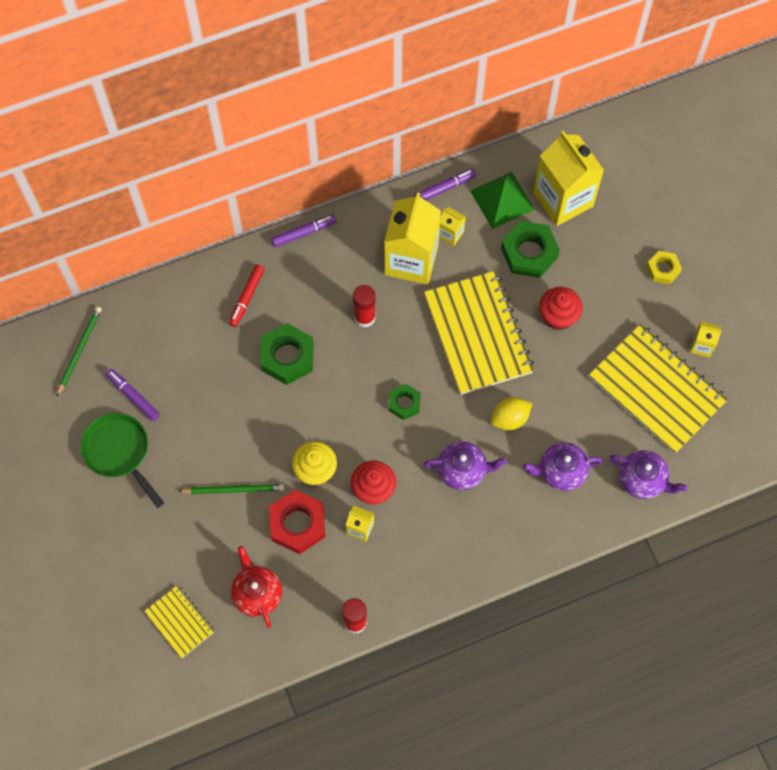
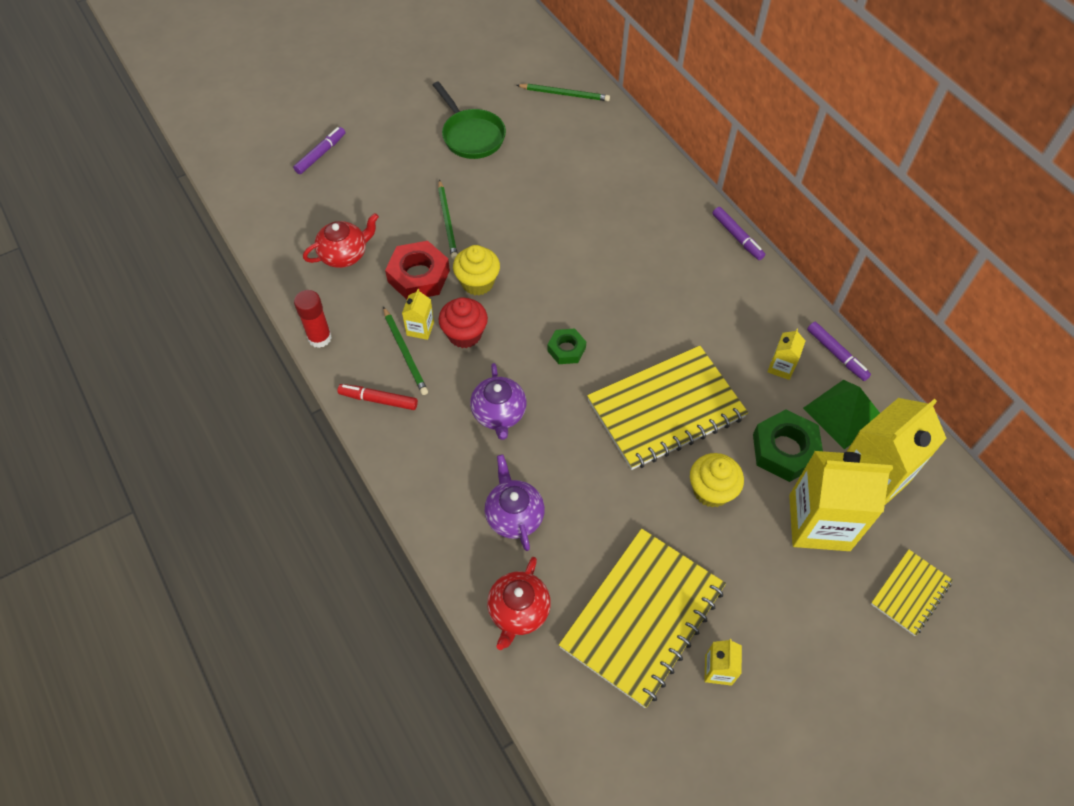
camera: 80 degrees right, 10 degrees down
green pan [81,413,164,508] -> green pan turned 105 degrees clockwise [433,81,506,159]
purple marker [106,369,160,421] -> purple marker moved to [293,127,345,174]
yellow notebook [144,585,215,658] -> yellow notebook moved to [871,549,953,636]
red marker [229,264,265,327] -> red marker moved to [338,384,418,410]
green nut [260,323,313,385] -> none
red glue stick [353,285,376,327] -> none
yellow carton [384,192,441,285] -> yellow carton moved to [789,451,893,551]
yellow lemon [491,397,532,430] -> none
red cupcake [539,287,583,330] -> yellow cupcake [690,453,744,508]
purple teapot [609,450,688,499] -> red teapot [487,557,551,650]
yellow nut [647,251,682,285] -> none
none -> green pencil [383,307,428,395]

